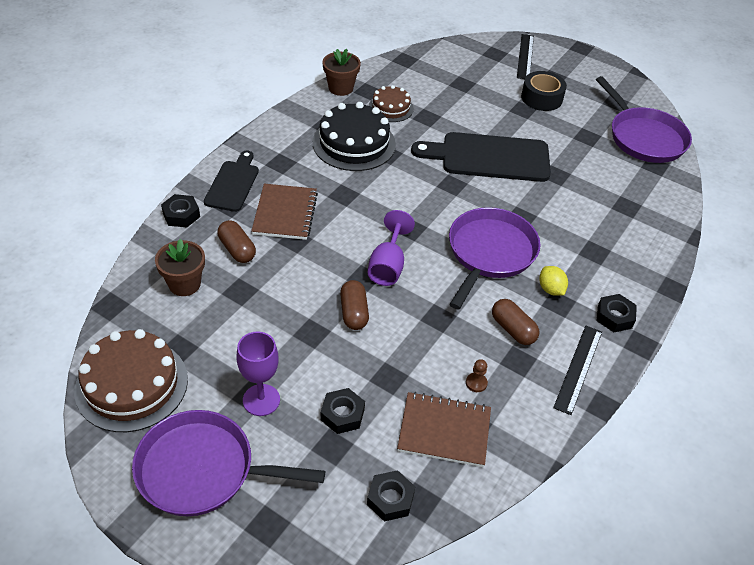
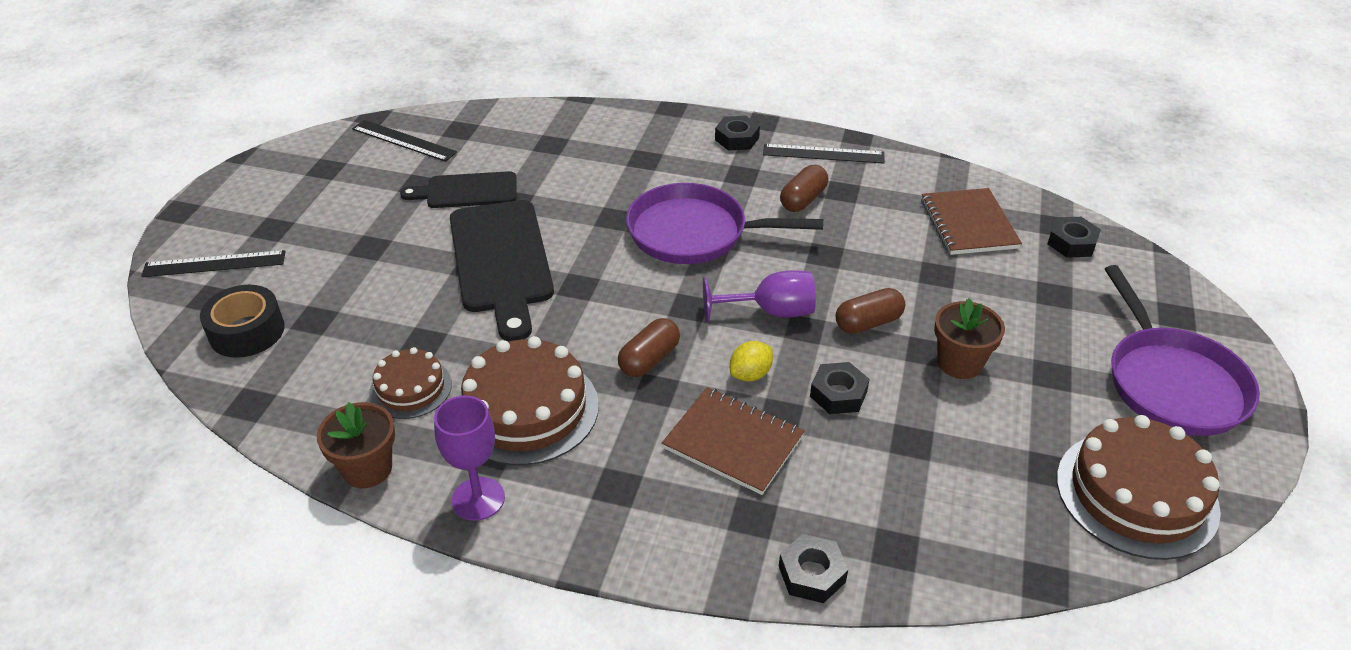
camera: 105 degrees left, 5 degrees down
brown flower pot [155,239,205,296] -> brown flower pot moved to [934,298,1005,379]
black cutting board [204,151,259,212] -> black cutting board moved to [400,171,517,208]
brown capsule [217,220,256,263] -> brown capsule moved to [618,318,680,377]
purple goblet [237,331,280,416] -> purple goblet moved to [434,396,505,521]
brown notebook [251,184,318,240] -> brown notebook turned 45 degrees clockwise [662,387,805,495]
black cake [313,102,396,171] -> brown cake [459,336,599,465]
black nut [321,388,365,434] -> black nut moved to [810,362,869,414]
brown pawn [466,359,488,392] -> none
black tape [521,71,567,111] -> black tape moved to [200,285,285,358]
yellow lemon [539,266,568,296] -> yellow lemon moved to [730,341,773,381]
purple pan [596,76,692,163] -> black ruler [352,120,457,162]

